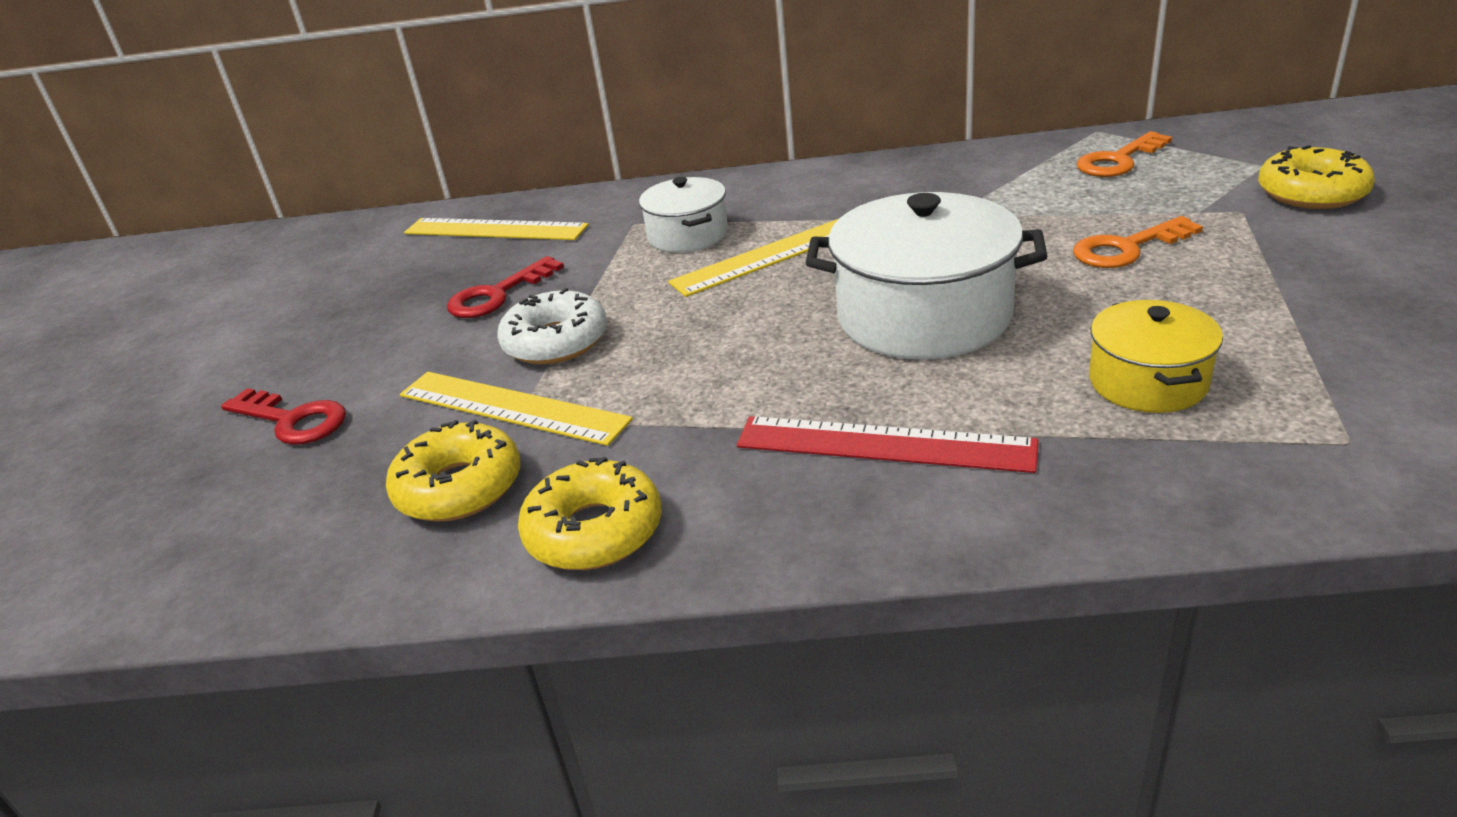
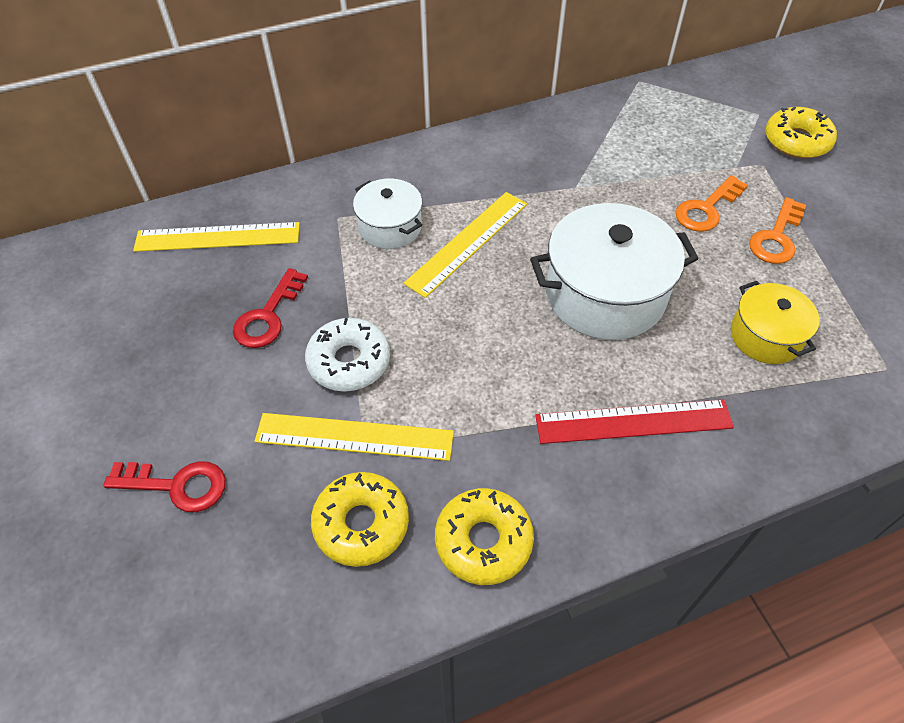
camera: 25 degrees left, 20 degrees up
orange key [1076,131,1172,177] -> orange key moved to [749,197,806,264]

